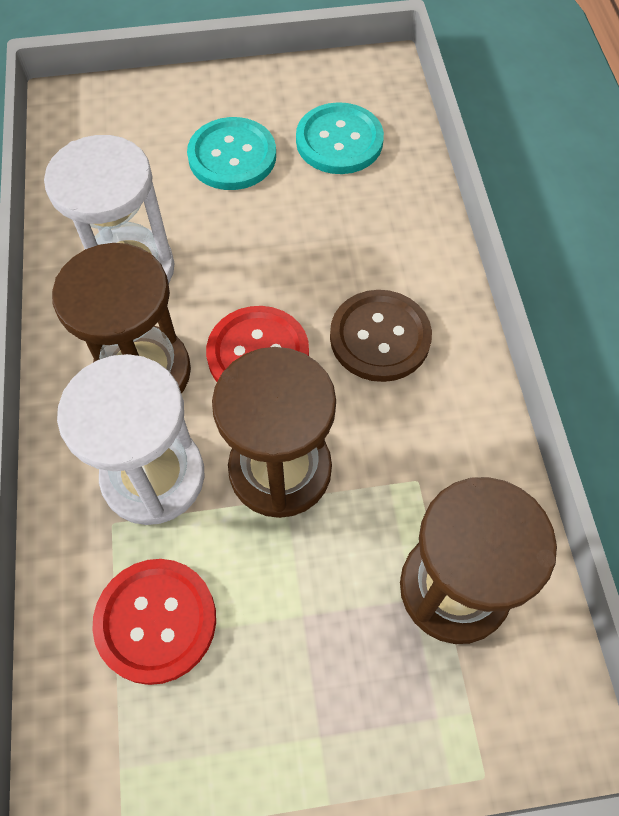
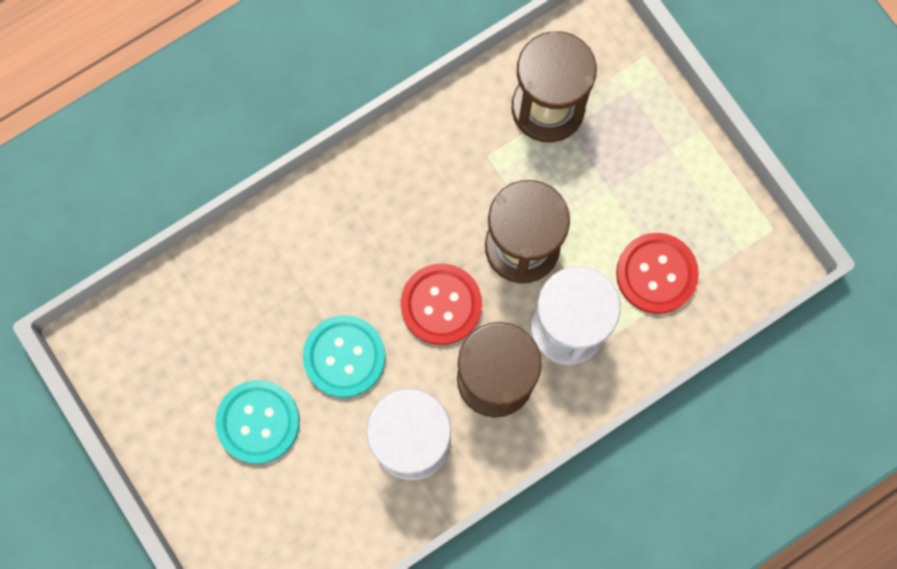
camera: 115 degrees left, 15 degrees up
turquoise button [296,102,384,174] -> turquoise button moved to [303,315,386,398]
brown button [330,290,432,382] -> none

